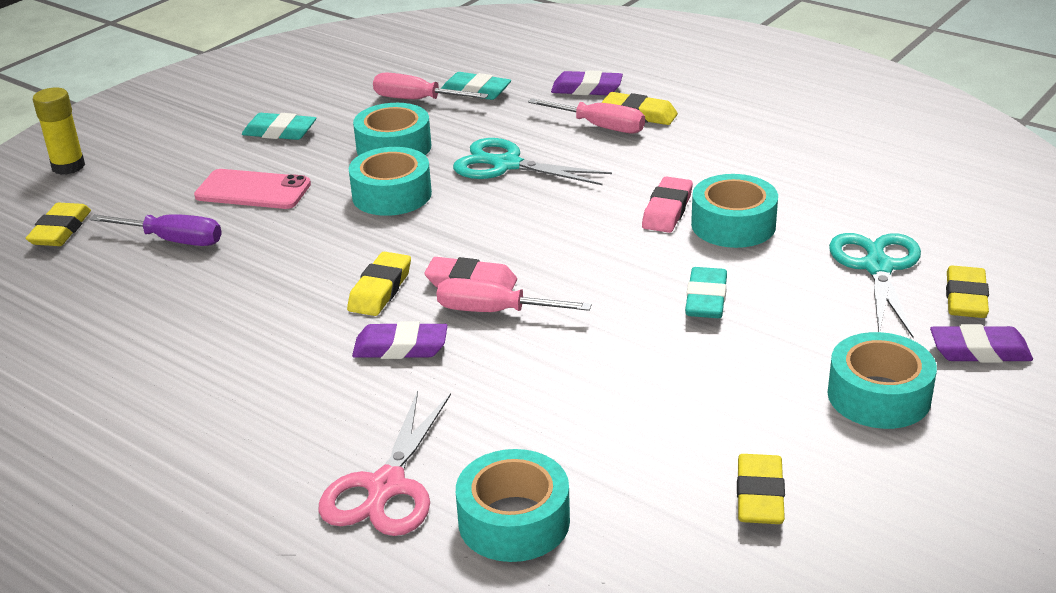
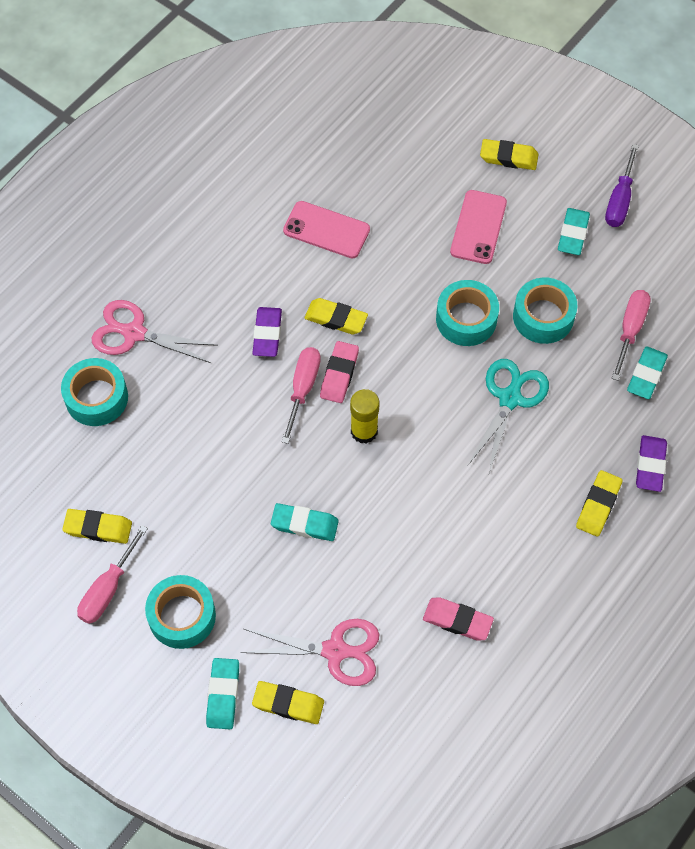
camera: 90 degrees right, 30 degrees up
yellow eraser [26,203,91,246] -> yellow eraser moved to [480,139,539,170]
yellow glue stick [33,88,85,175] -> yellow glue stick moved to [350,389,380,444]
purple screwdriver [90,214,222,246] -> purple screwdriver moved to [605,144,639,227]
pink screwdriver [528,98,645,133] -> pink screwdriver moved to [77,525,148,624]
pink eraser [642,176,693,233] -> pink eraser moved to [423,597,494,640]
turquoise tape [691,174,778,248] -> none
turquoise scissors [829,233,921,338] -> pink scissors [241,619,379,686]
purple eraser [930,324,1033,363] -> turquoise eraser [206,658,239,729]
none -> pink phone [283,201,370,258]

